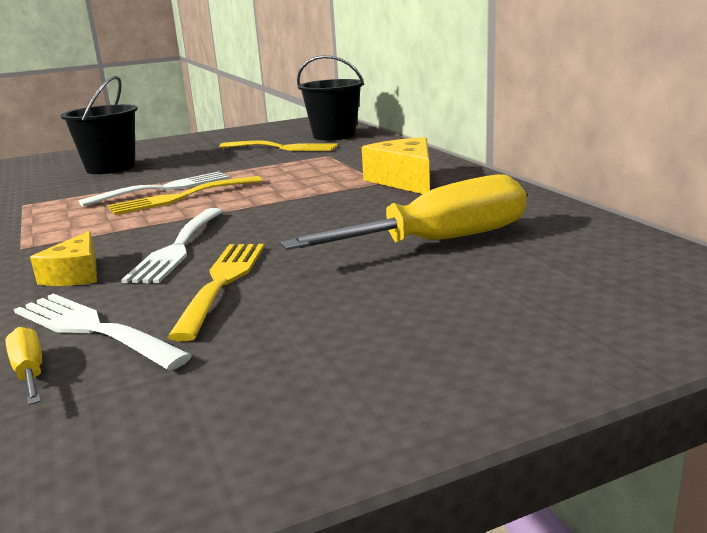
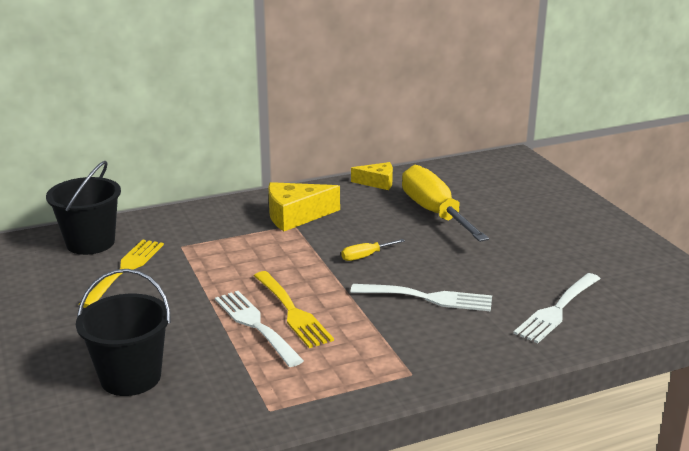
camera: 90 degrees left, 5 degrees up
yellow screwdriver [6,327,42,405] -> yellow screwdriver moved to [341,239,405,261]
yellow cheese [30,231,97,286] -> yellow cheese moved to [351,162,393,190]
yellow fork [167,244,264,341] -> none

